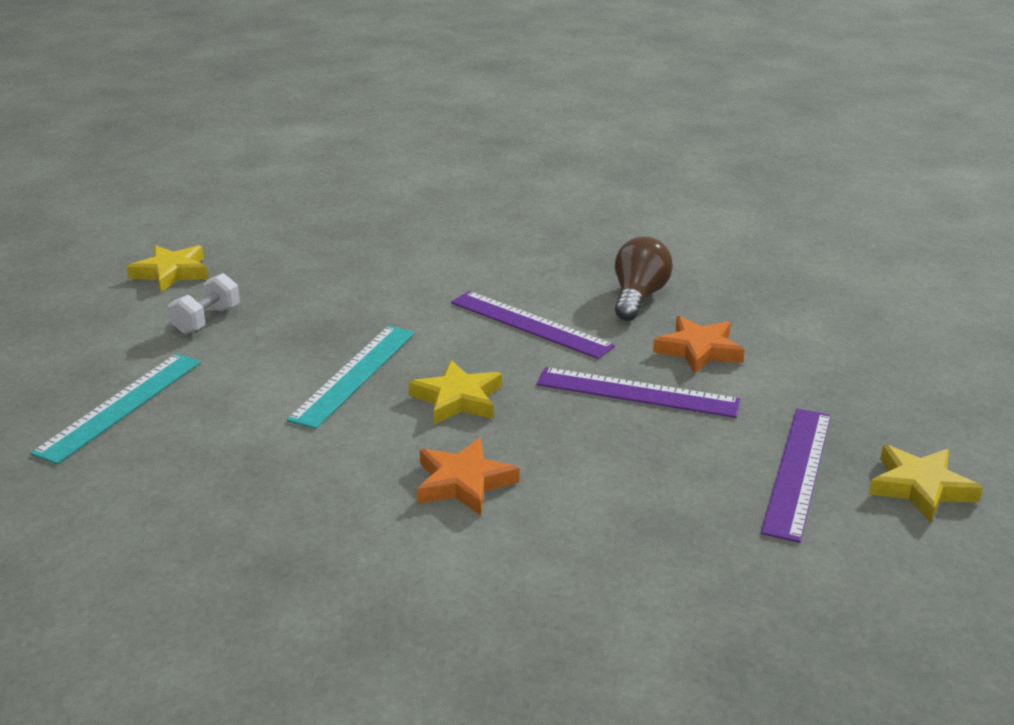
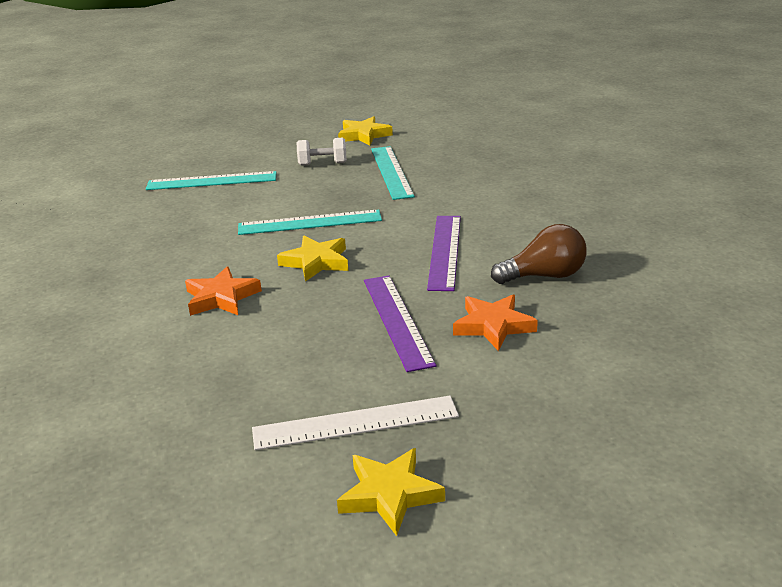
camera: 60 degrees right, 0 degrees up
purple ruler [761,408,831,543] -> white ruler [252,396,459,450]
none -> turquoise ruler [371,146,415,200]

